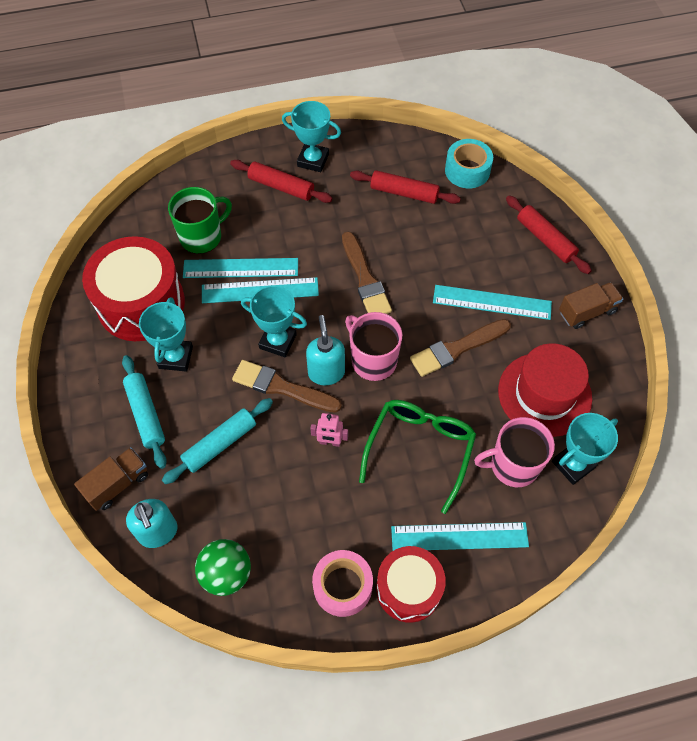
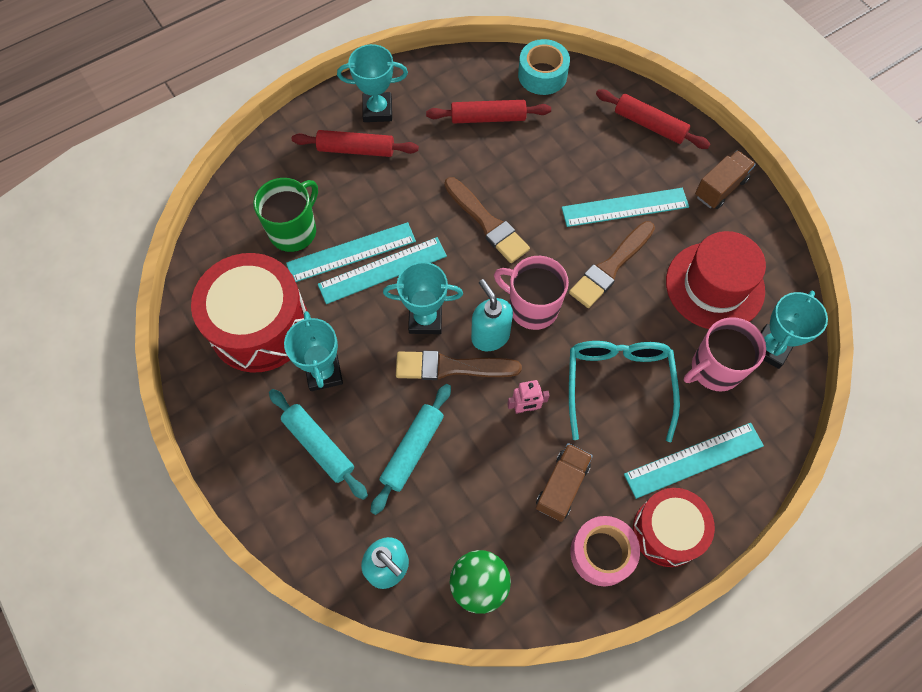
camera: 20 degrees left, 5 degrees up
brown truck [74,447,148,511] -> brown truck moved to [536,443,593,522]
green glasses [359,400,476,514] -> turquoise glasses [569,341,680,442]

